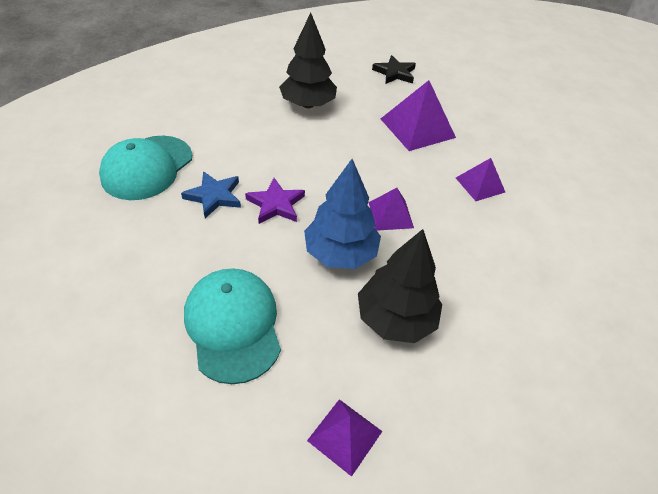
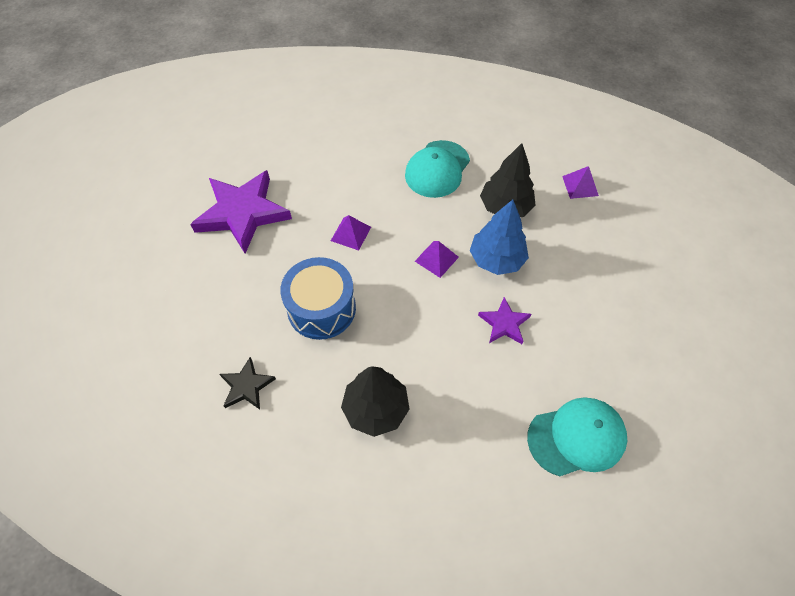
camera: 130 degrees left, 10 degrees up
blue star [181,171,241,218] -> none
turquoise cap [184,268,281,384] -> turquoise cap moved to [405,140,470,198]
purple pyramid [381,80,456,151] -> blue drum [280,257,356,340]
none -> purple star [190,170,292,254]

